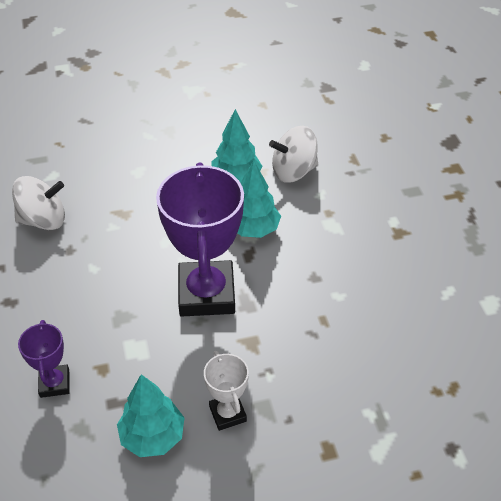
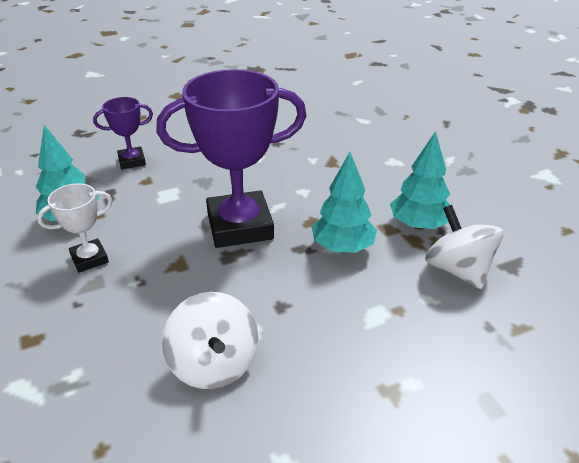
camera: 80 degrees right, 10 degrees down
white spinning top [12,176,65,230] -> white spinning top moved to [162,292,258,389]

